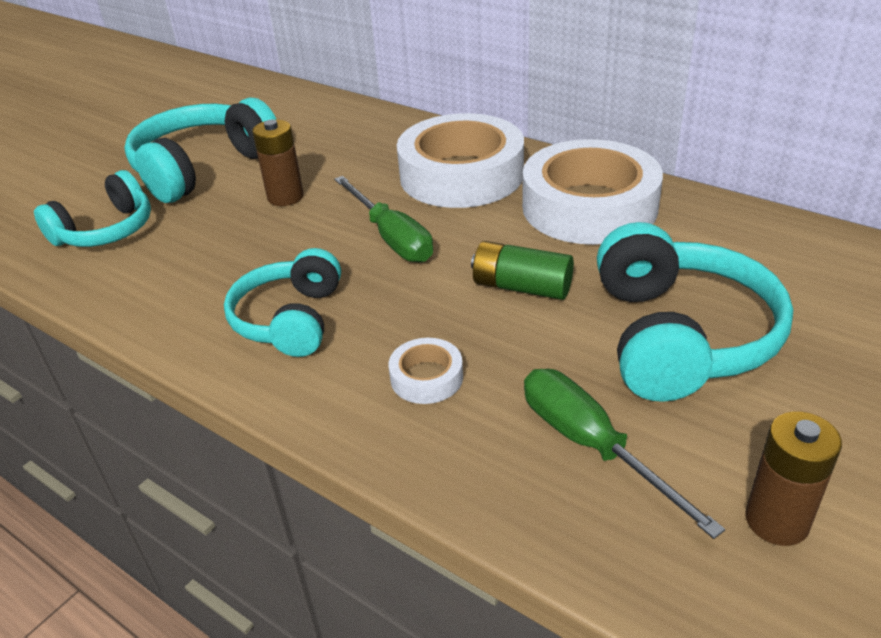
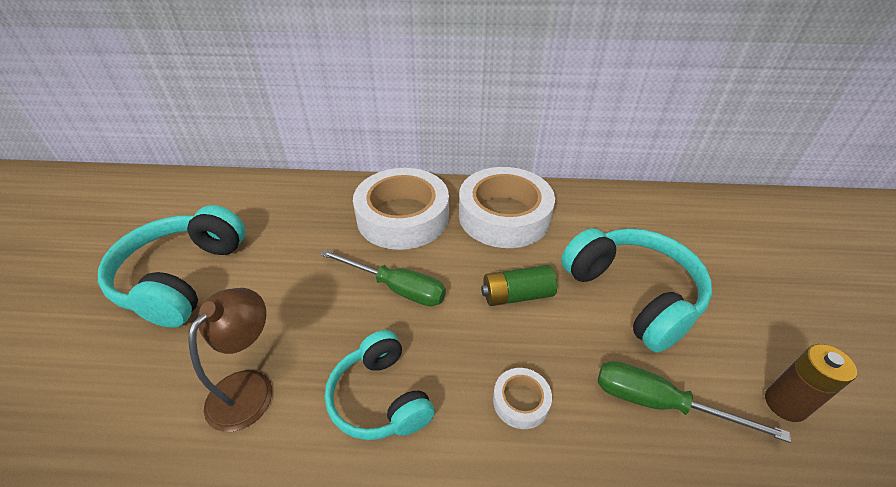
camera: 35 degrees left, 5 degrees up
turquoise headphones [34,170,151,247] -> none
brown battery [252,120,304,206] -> none
none -> brown lamp [188,288,272,432]

